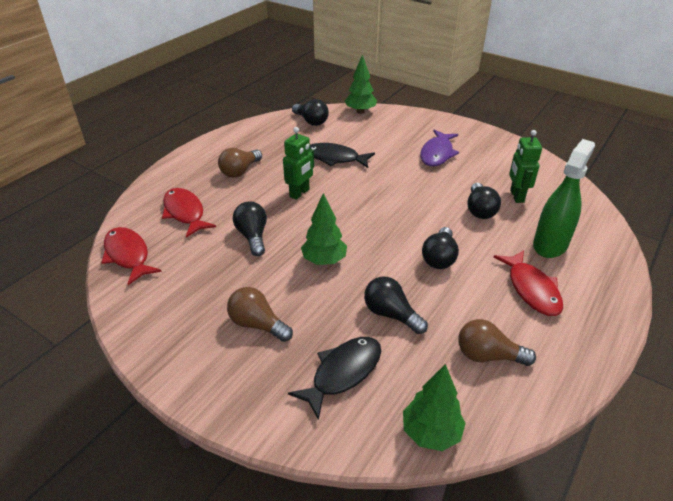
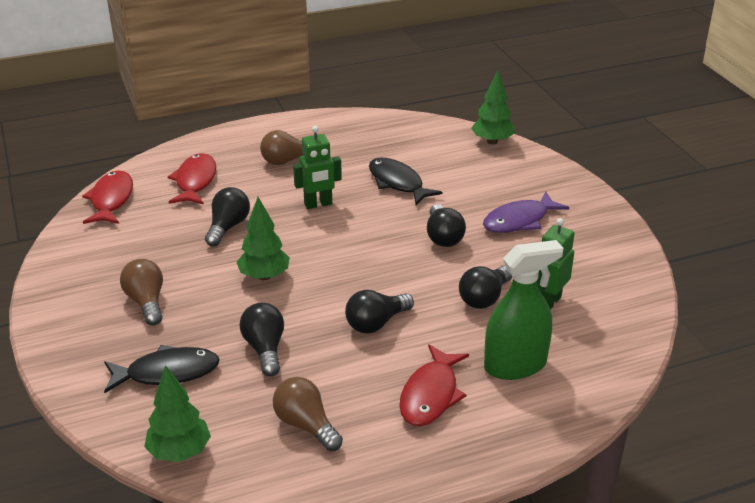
camera: 35 degrees right, 5 degrees down
black light bulb [292,99,329,126] -> black light bulb moved to [427,204,466,247]

